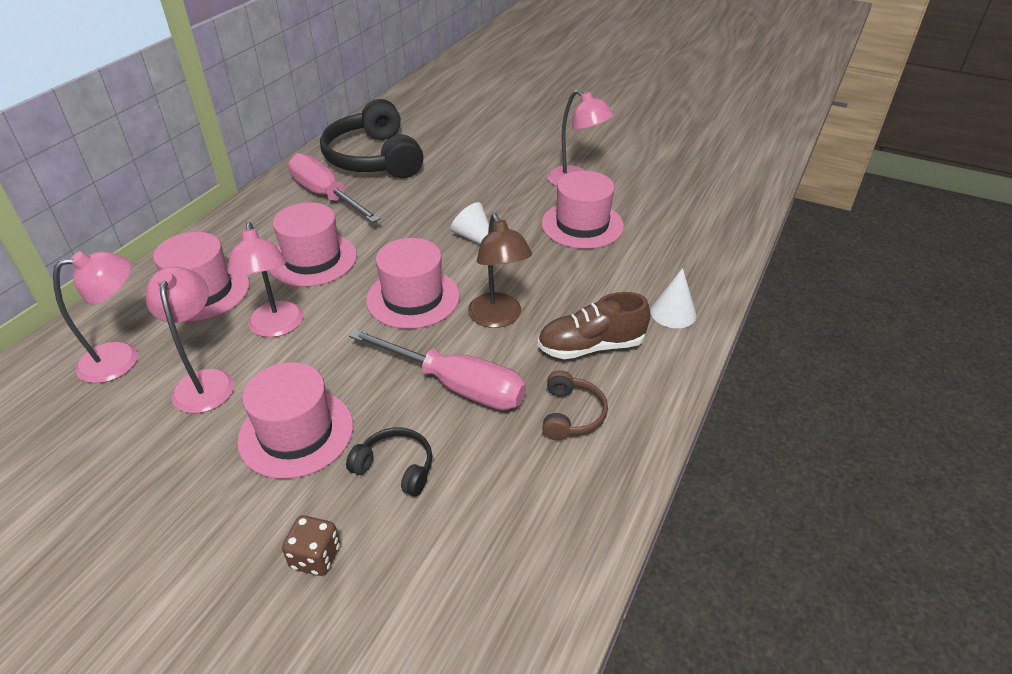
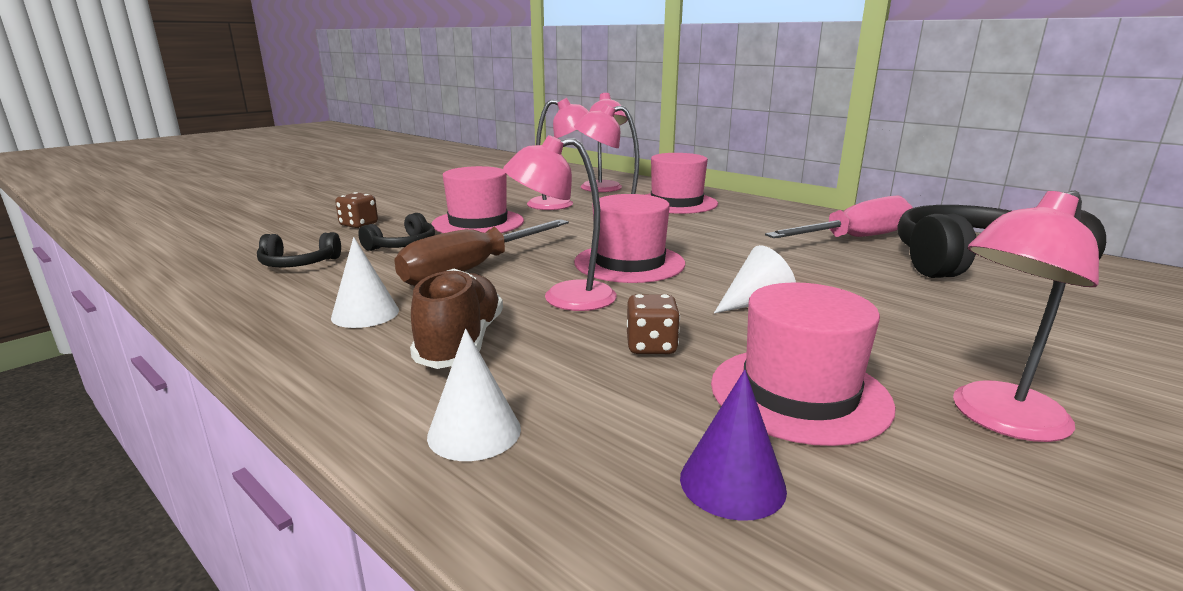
camera: 105 degrees right, 20 degrees down
pink hat [269,202,357,287] -> none
pink screwdriver [349,329,526,410] -> brown screwdriver [394,219,569,286]
brown lamp [468,213,532,328] -> pink lamp [503,135,617,311]
brown headphones [542,370,608,440] -> white cone [331,237,399,328]
none -> black headphones [257,232,341,267]
none -> brown dice [627,294,680,354]
none -> purple cone [680,370,787,521]

